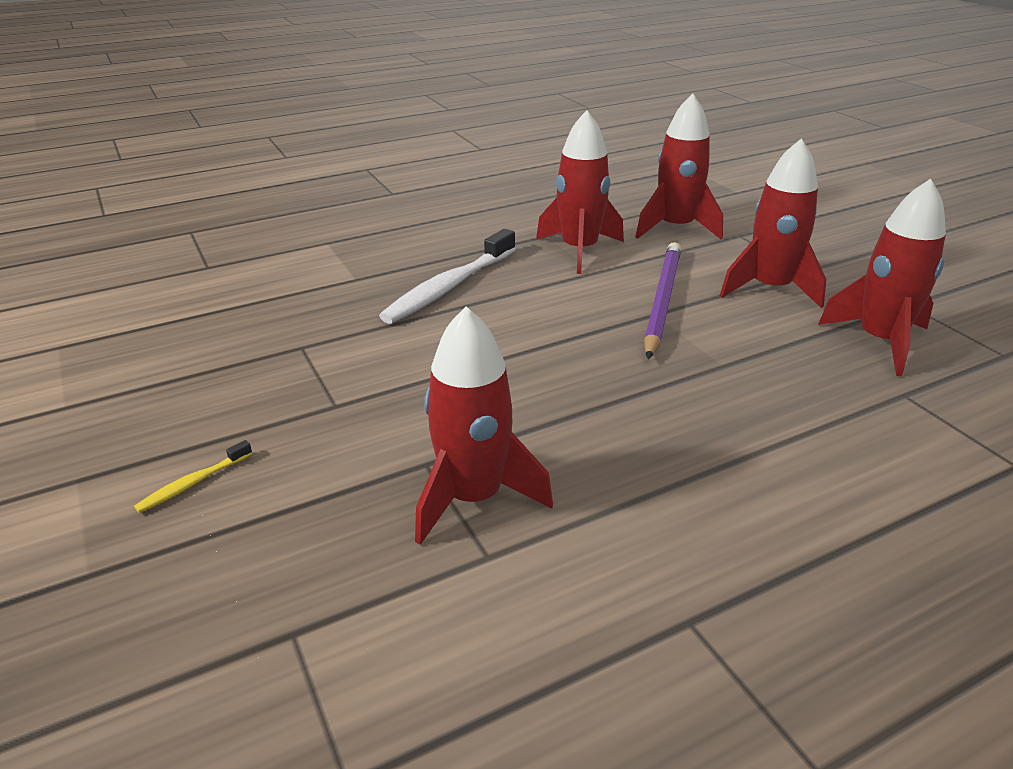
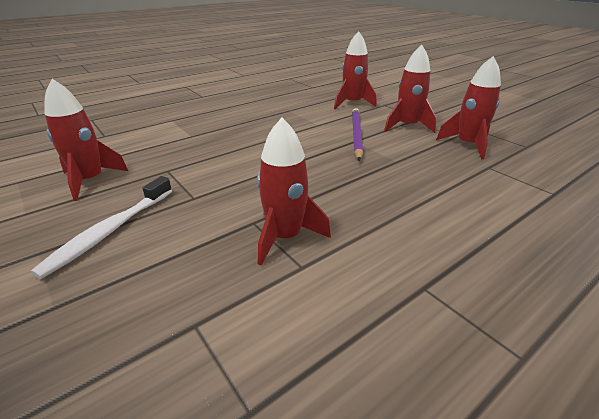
camera: 10 degrees left, 0 degrees up
yellow toothbrush [134,440,252,513] -> none
white toothbrush [379,229,516,324] -> white toothbrush moved to [31,176,172,279]
red rocket [536,110,624,274] -> red rocket moved to [45,79,128,201]

